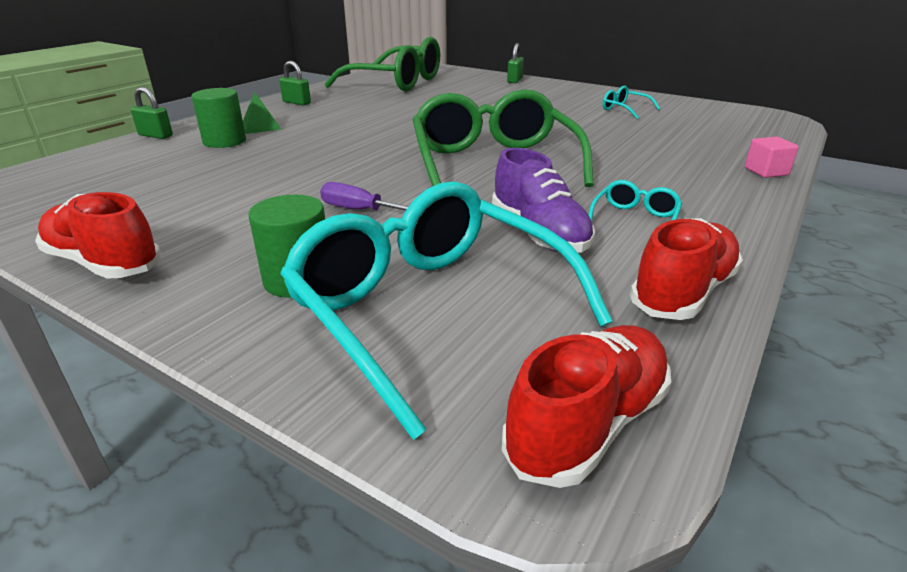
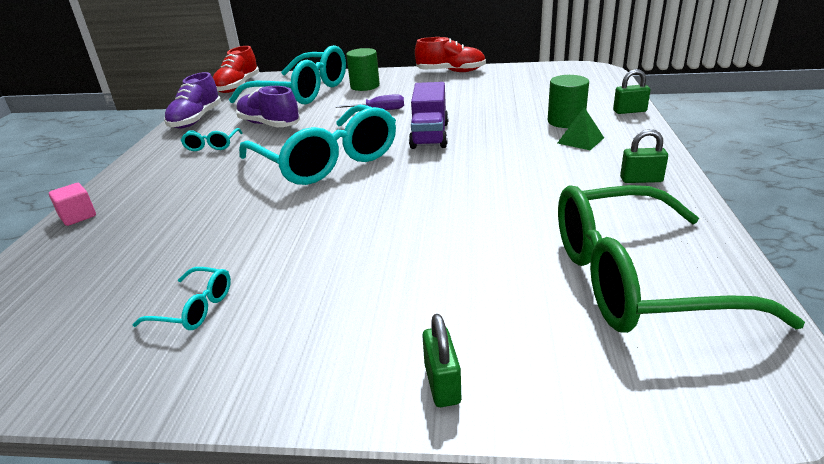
camera: 155 degrees right, 0 degrees up
green glasses [413,89,594,187] -> turquoise glasses [239,105,396,185]
red shoe [630,218,743,320] -> purple shoe [164,72,221,129]
none -> purple truck [409,82,448,149]

